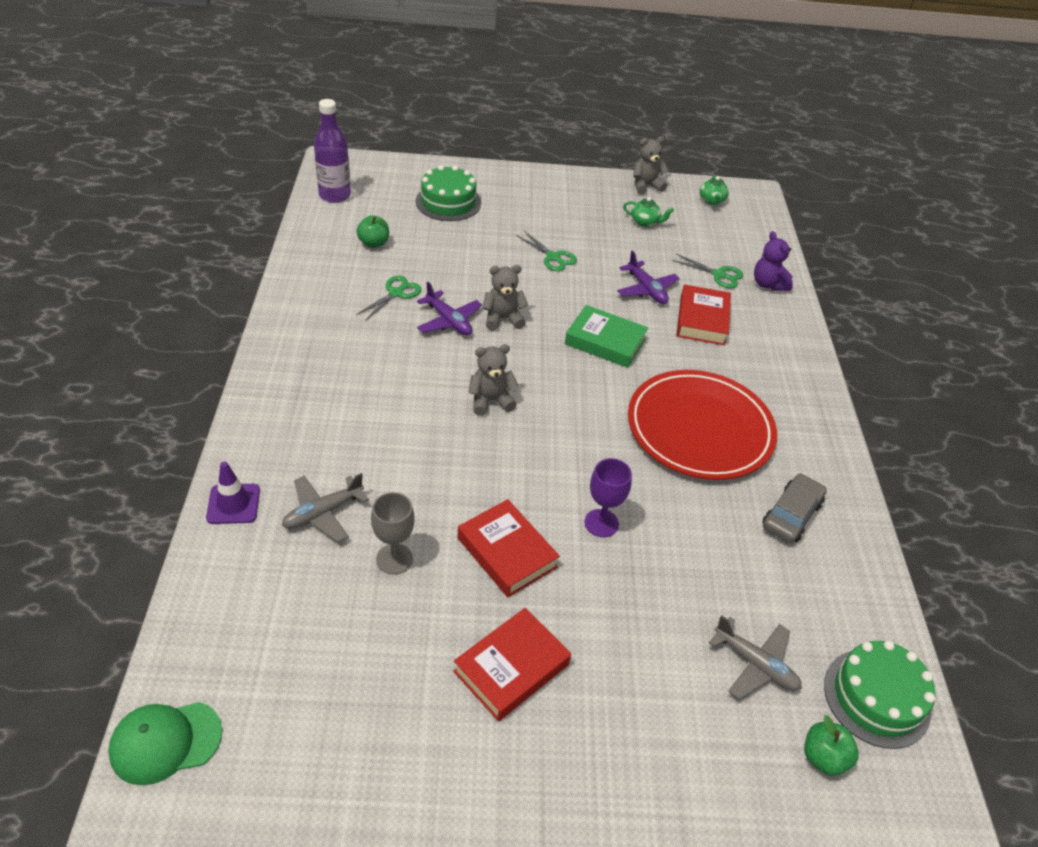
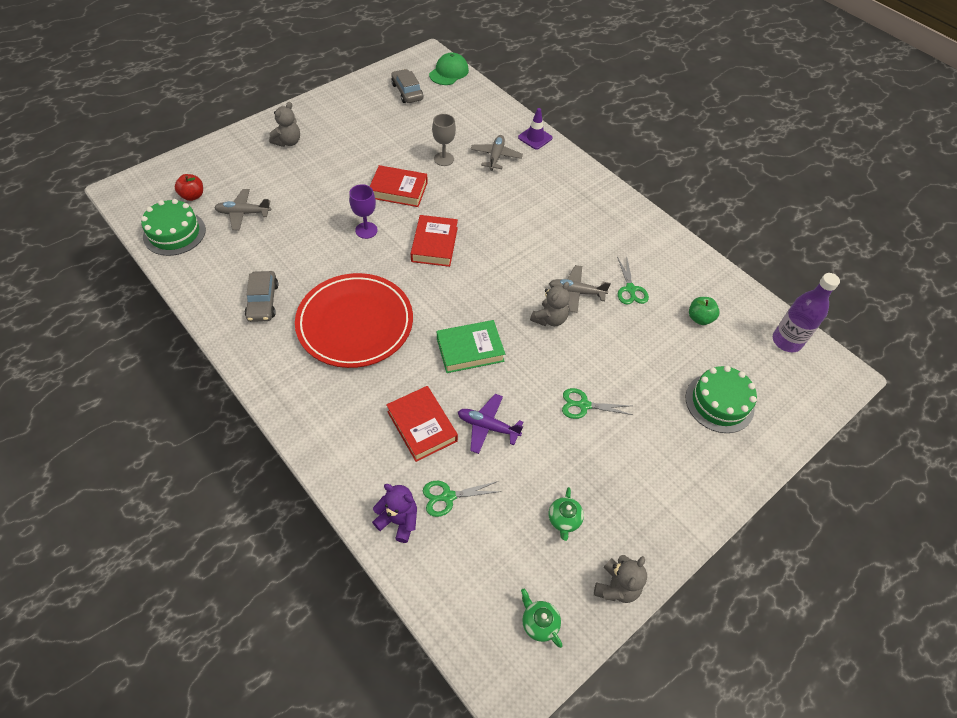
camera: 140 degrees right, 10 degrees up
purple plane [417,282,482,335] -> grey plane [549,265,611,313]
red book [453,608,571,721] -> red book moved to [411,215,458,267]
grey teddy bear [468,344,518,416] -> grey teddy bear moved to [269,102,300,147]
green teapot [623,197,674,227] -> green teapot turned 60 degrees counterclockwise [549,487,584,541]
green apple [804,715,859,776] -> red apple [175,174,203,201]
none -> grey car [391,69,423,103]

